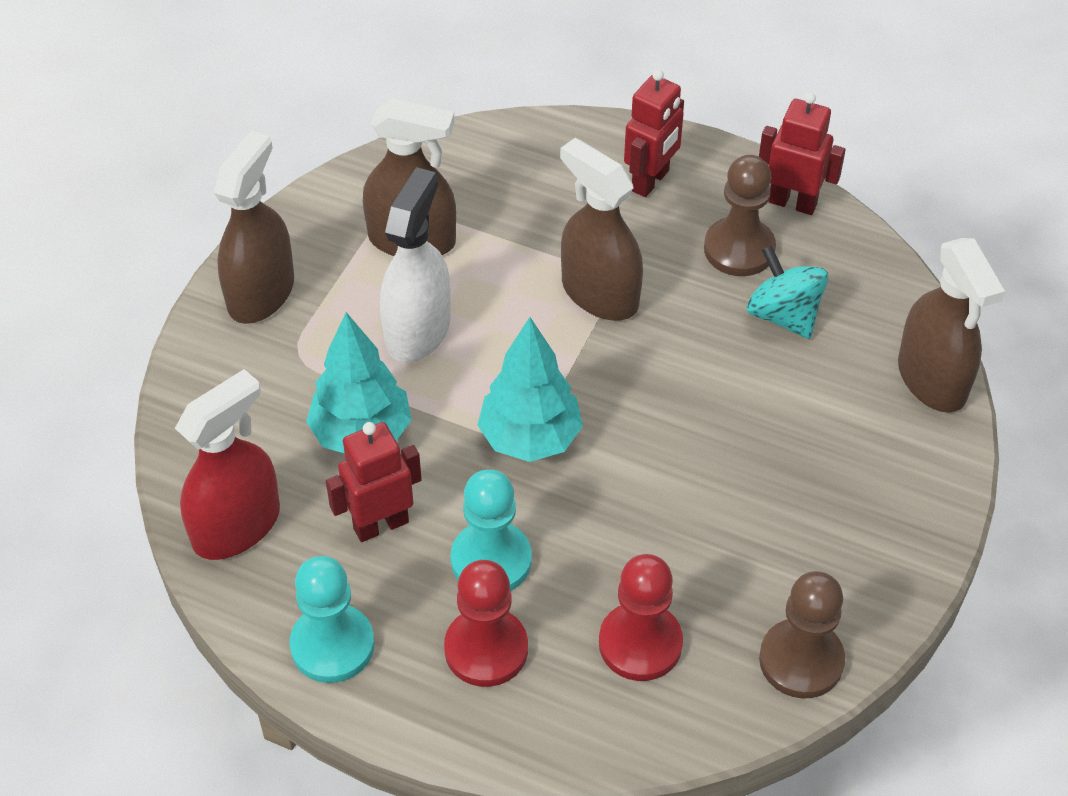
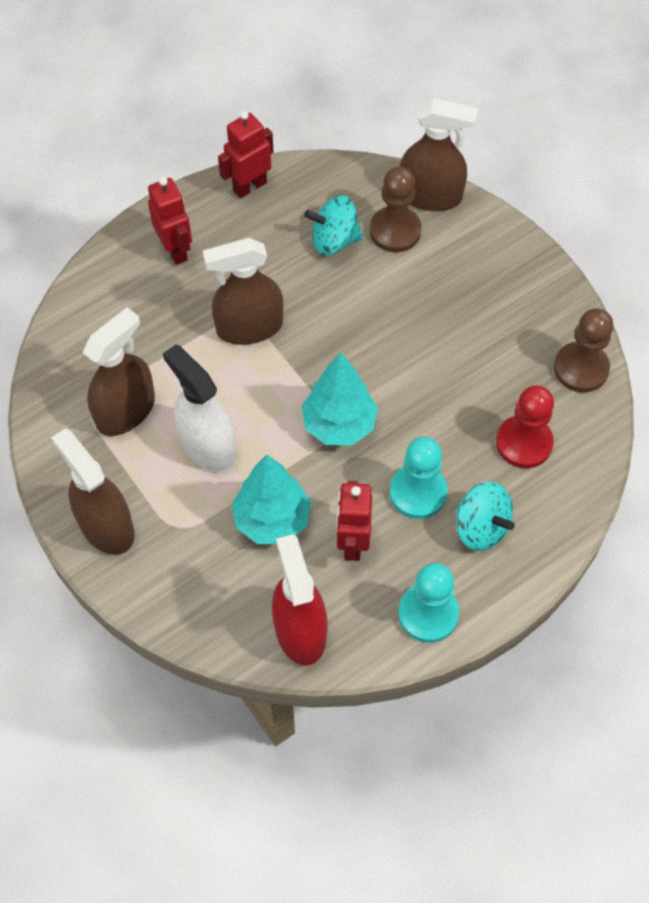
camera: 60 degrees left, 10 degrees up
red pawn [444,560,528,687] -> turquoise spinning top [456,482,515,551]
brown pawn [704,155,776,276] -> brown pawn moved to [370,167,422,252]

